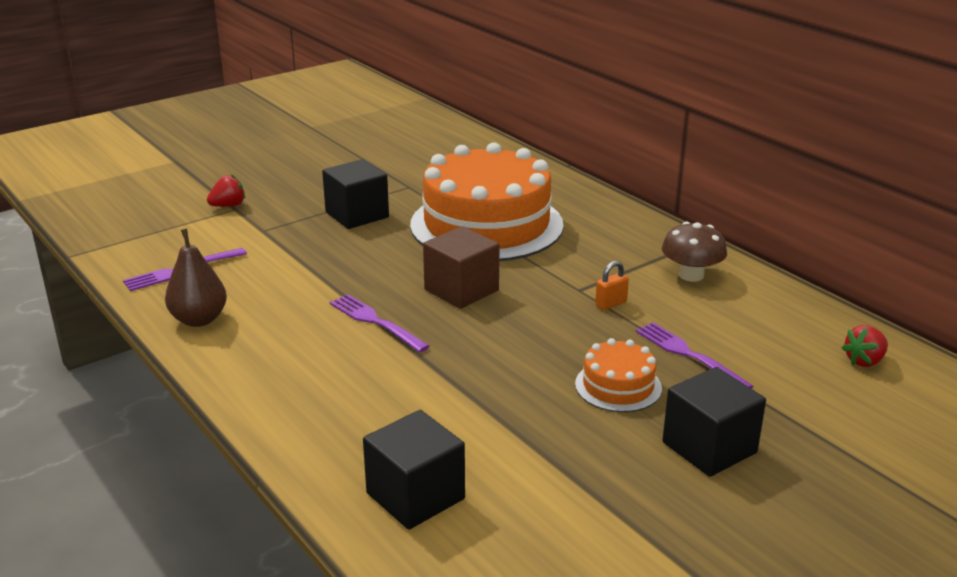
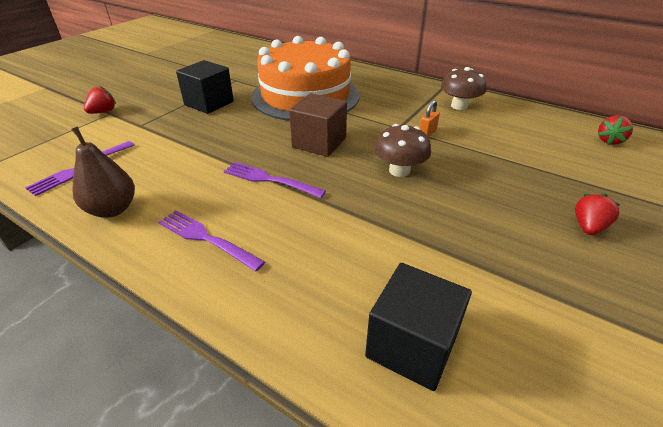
camera: 20 degrees left, 10 degrees up
orange cake [575,338,662,412] -> none
purple fork [636,322,753,388] -> purple fork moved to [158,210,265,272]
black cube [662,367,766,477] -> red strawberry [575,193,620,235]
none -> brown mushroom [374,124,431,177]

